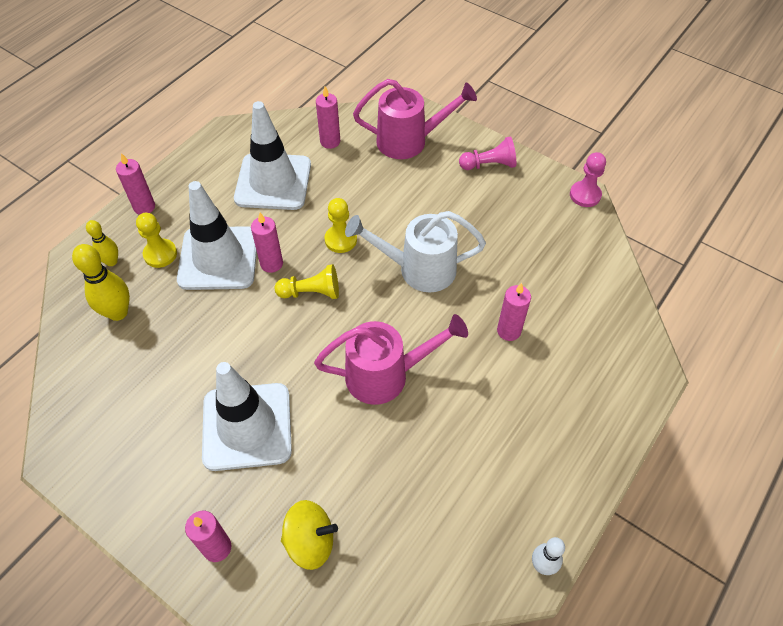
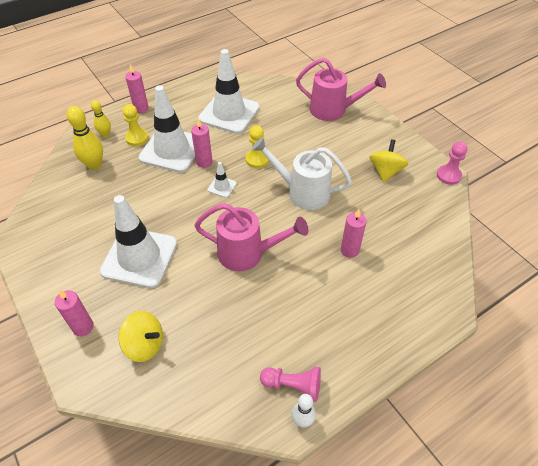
camera: 20 degrees right, 5 degrees down
yellow pawn [274,264,339,299] -> white traffic cone [207,162,237,198]
pink candle [316,86,340,149] -> none
pink pawn [459,136,516,170] -> pink pawn moved to [260,367,321,402]
none -> yellow spinning top [370,139,408,182]

